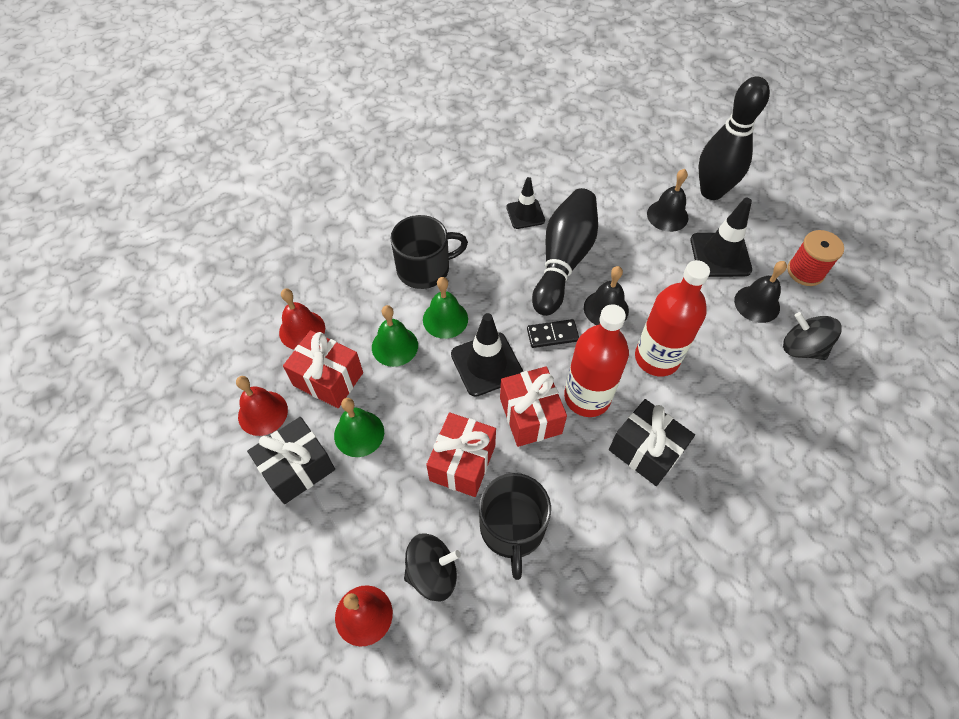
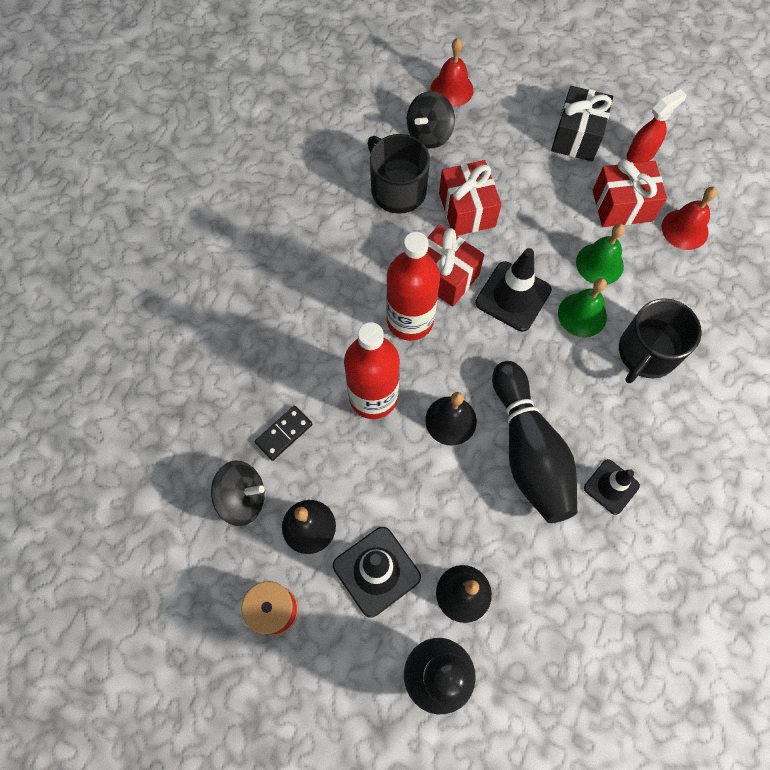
camera: 145 degrees right, 10 degrees up
red bell [236,376,288,436] -> red spray bottle [627,89,686,163]
green bell [334,398,384,457] -> none
black domino [527,319,579,348] -> black domino moved to [255,406,312,461]
black gift [609,399,695,486] -> none

